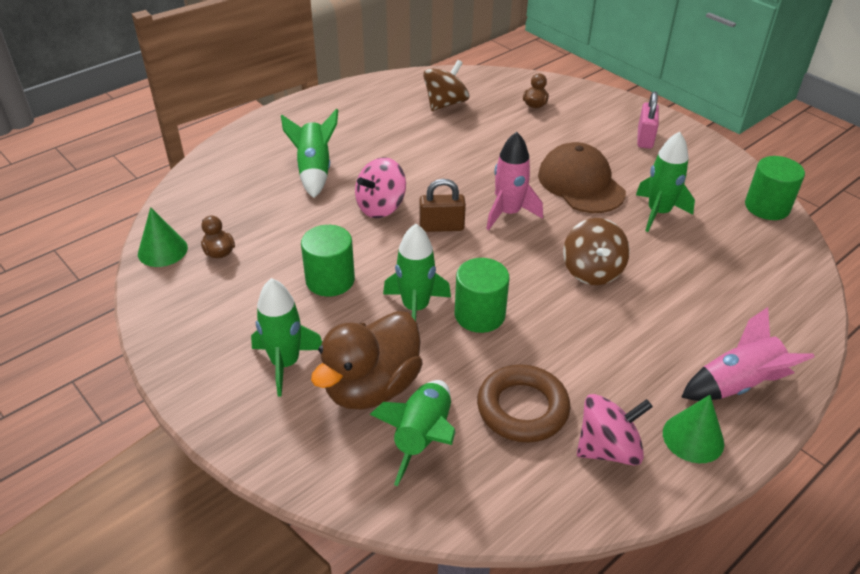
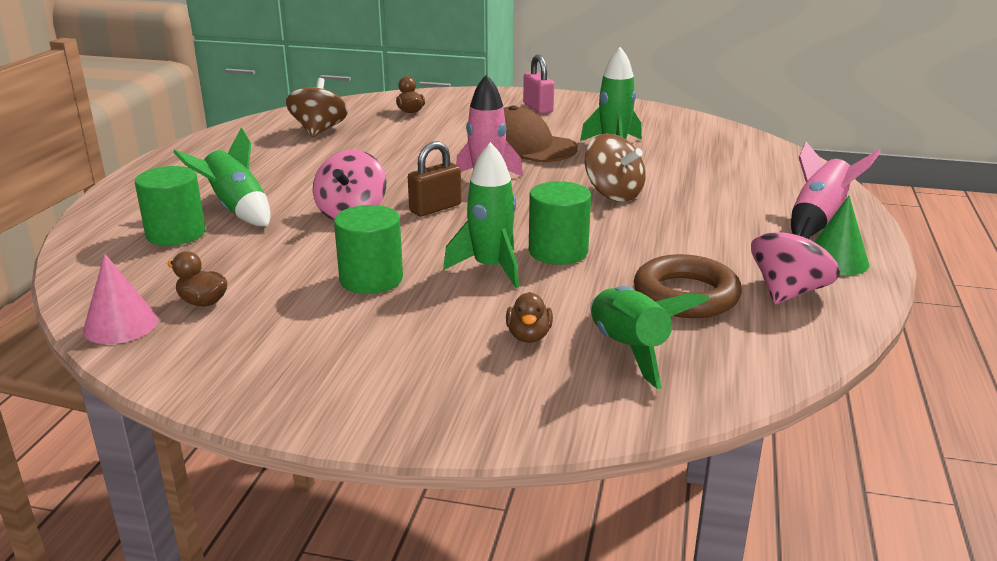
camera: 35 degrees left, 15 degrees down
green cone [138,207,188,267] -> pink cone [83,254,158,344]
green rocket [251,278,322,397] -> none
brown duck [311,311,423,409] -> brown duck [506,292,553,343], size x0.43
green cylinder [745,156,805,220] -> green cylinder moved to [135,166,206,246]

